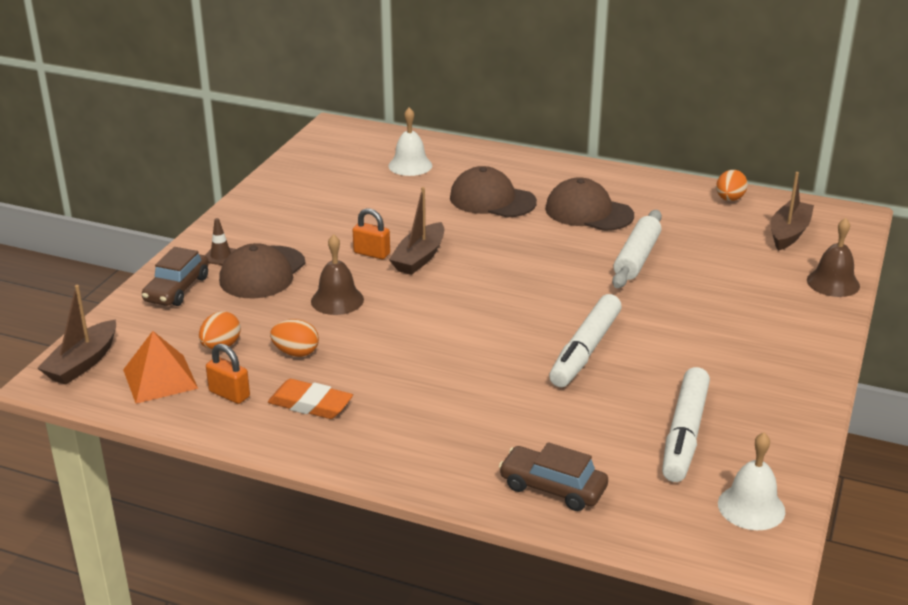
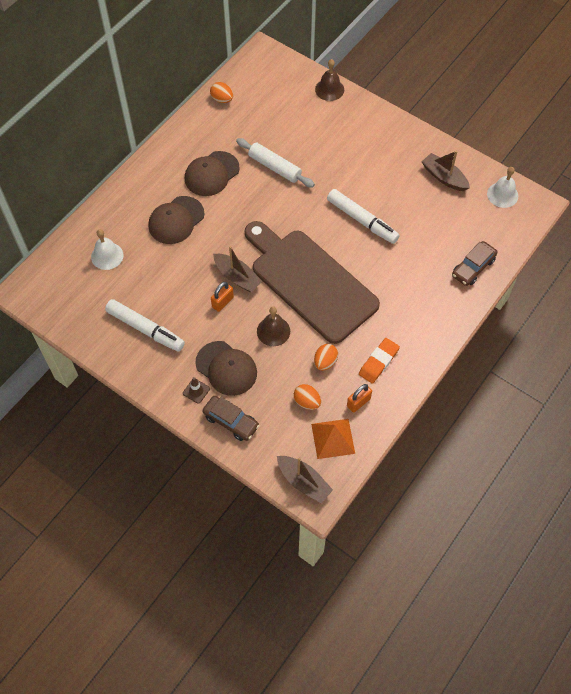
camera: 75 degrees left, 30 degrees up
white marker [662,367,710,482] -> white marker moved to [105,299,185,352]
brown boat [771,172,814,251] -> brown boat moved to [422,151,470,191]
none -> brown cutting board [244,221,380,344]

